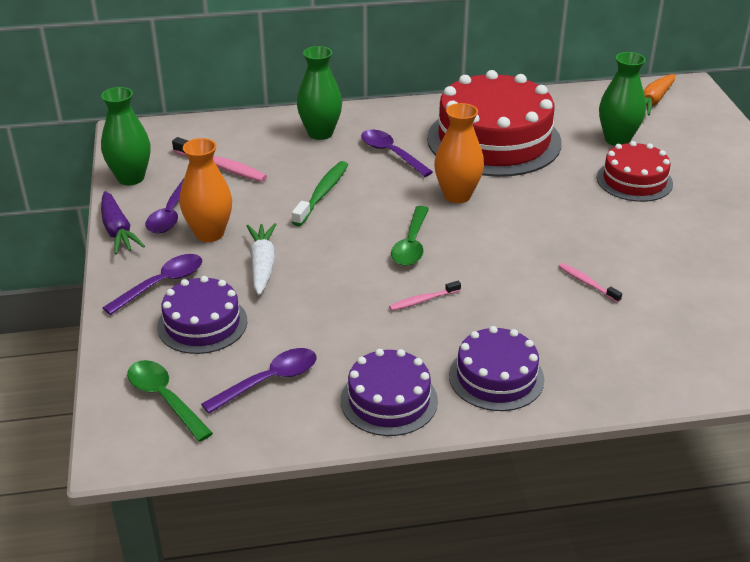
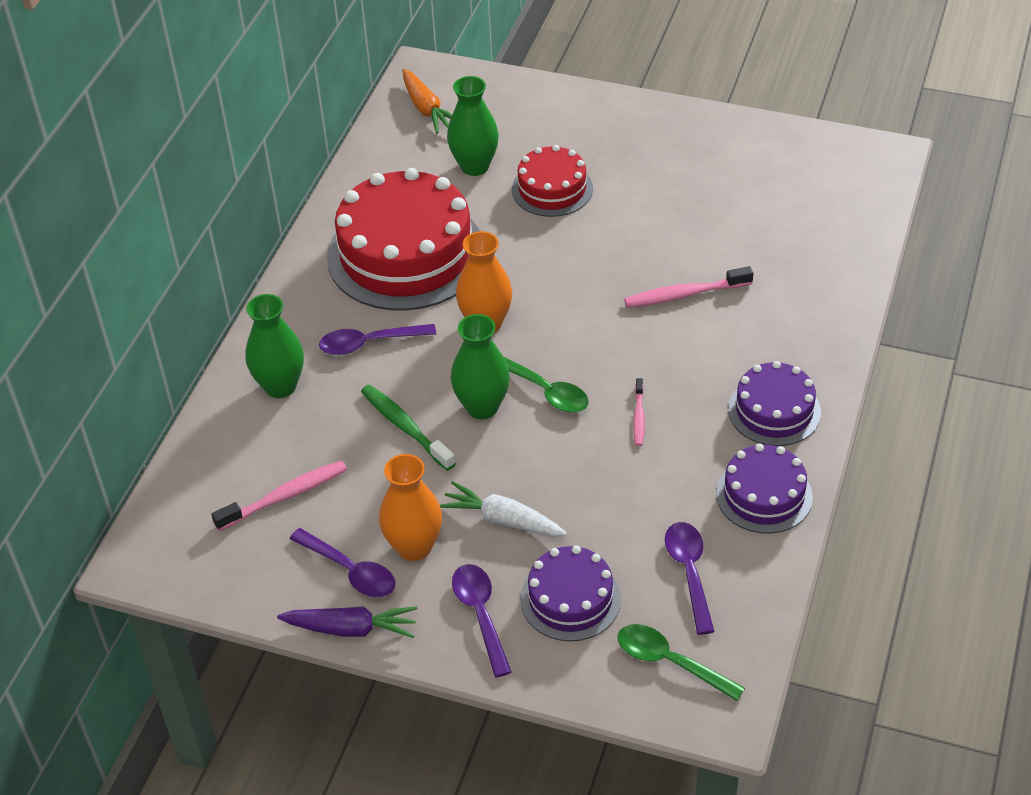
camera: 60 degrees left, 10 degrees up
green vase [101,87,151,185] -> green vase moved to [451,314,510,419]
green spoon [127,360,213,442] -> green spoon turned 45 degrees clockwise [618,624,745,701]
pink toothbrush [559,263,622,303] -> pink toothbrush [624,266,753,308], size x1.70

